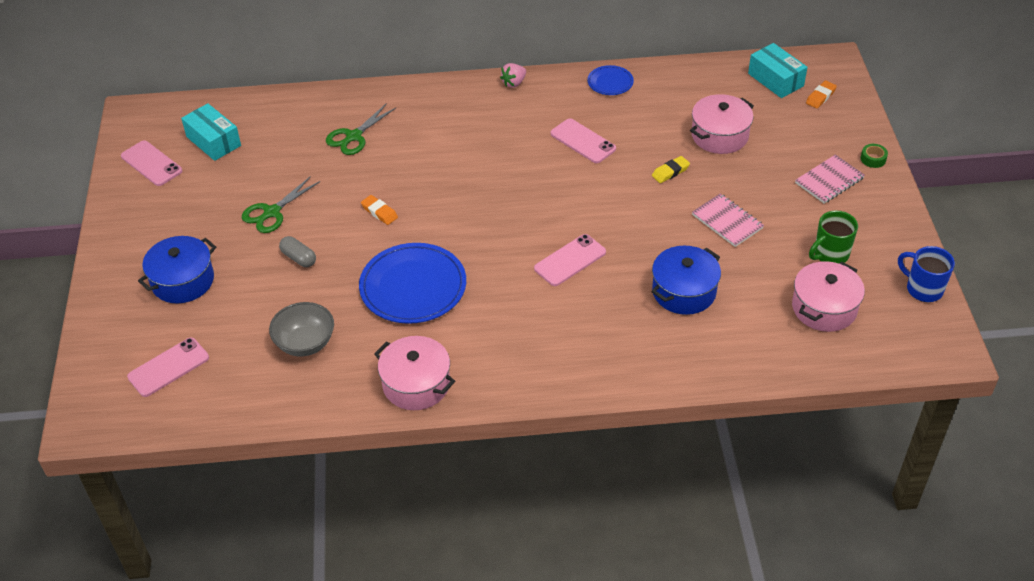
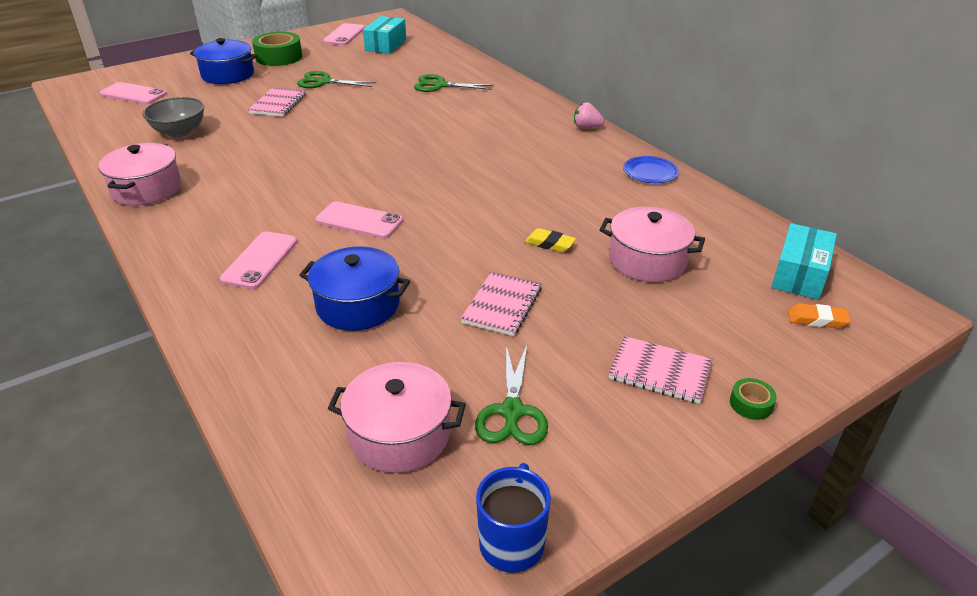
camera: 60 degrees right, 10 degrees down
grey capsule [279,236,316,267] -> pink notebook [248,88,306,117]
blue plate [359,243,466,324] -> none
orange eraser [361,195,398,225] -> none
pink phone [550,118,616,163] -> pink phone moved to [220,231,297,289]
green mug [809,210,858,263] -> green scissors [475,345,548,445]
none -> green tape [252,31,302,66]

